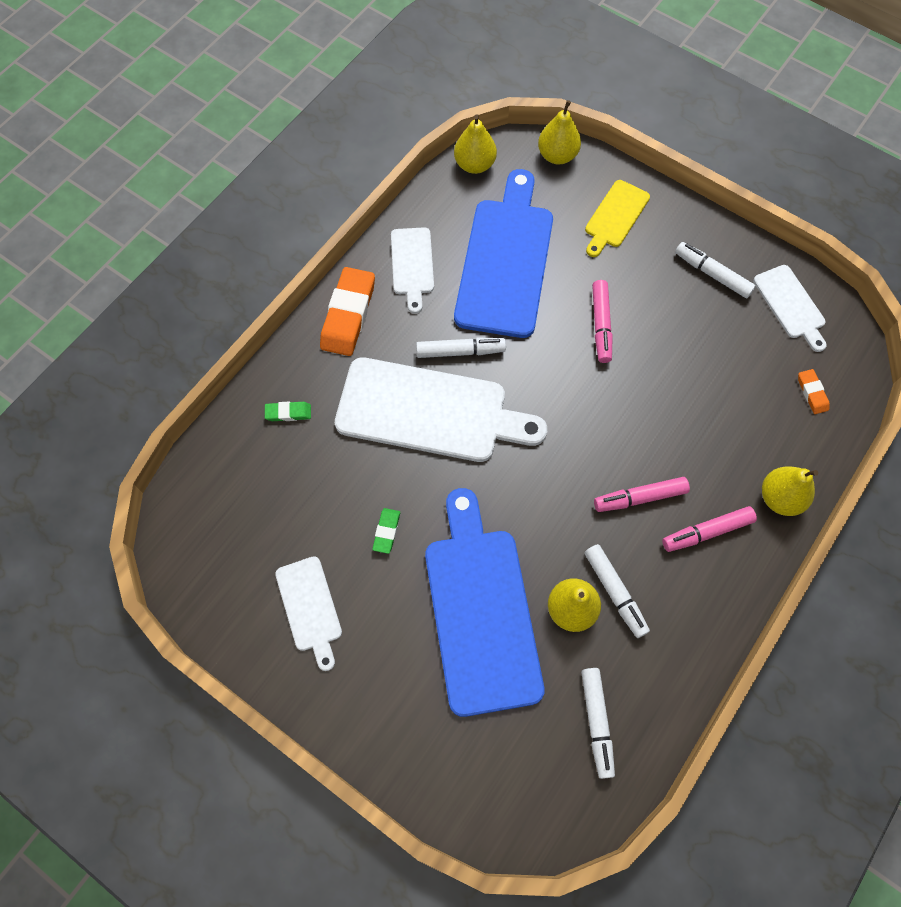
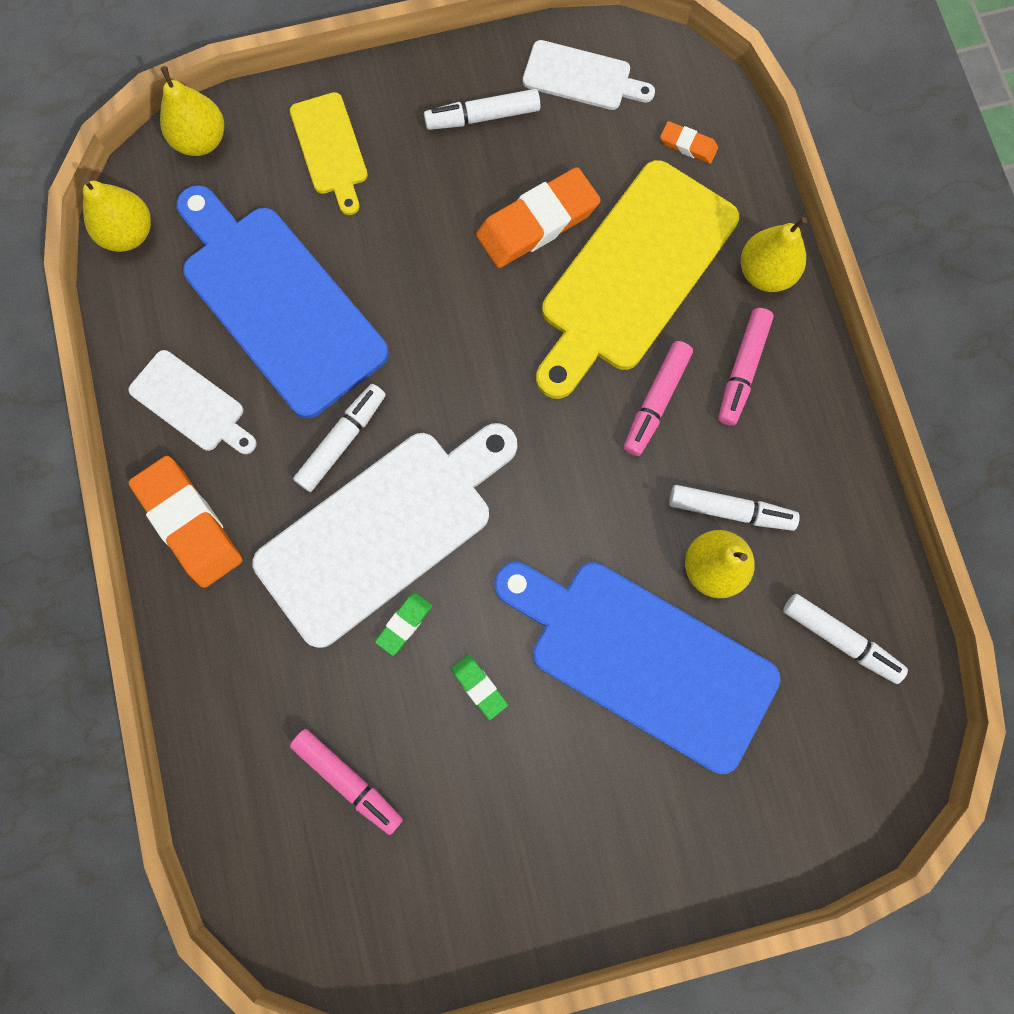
camera: 50 degrees left, 10 degrees up
green eraser [265,402,311,421] -> green eraser moved to [375,592,432,656]
white cutting board [275,556,342,671] -> none
pink marker [592,280,613,363] -> pink marker moved to [290,729,403,835]
none -> orange eraser [476,167,601,268]
none -> yellow cutting board [536,160,739,399]

